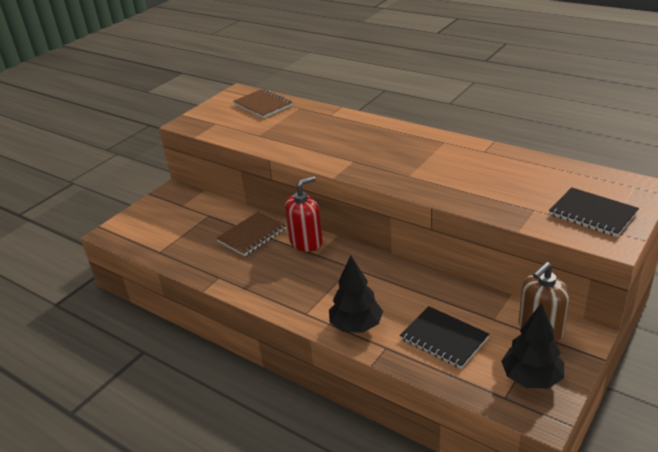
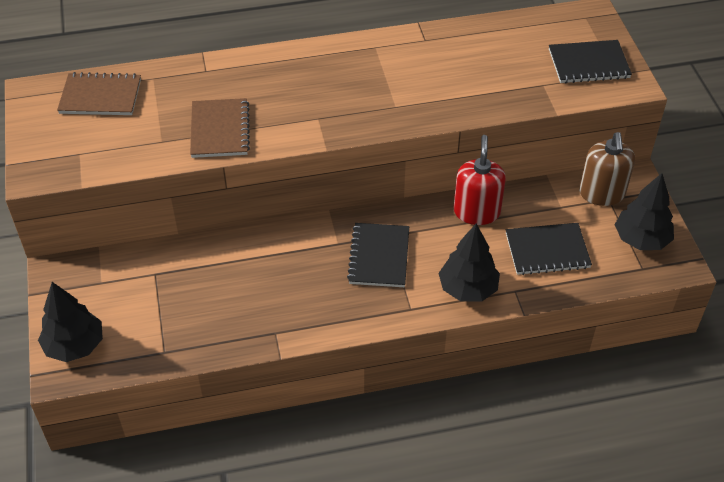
camera: 50 degrees left, 15 degrees up
brown notebook [216,212,286,256] -> brown notebook moved to [190,98,250,158]
red soap dispenser [285,176,323,252] -> red soap dispenser moved to [454,135,506,225]
none -> black tree [38,282,103,362]
none -> black notebook [347,223,409,287]

